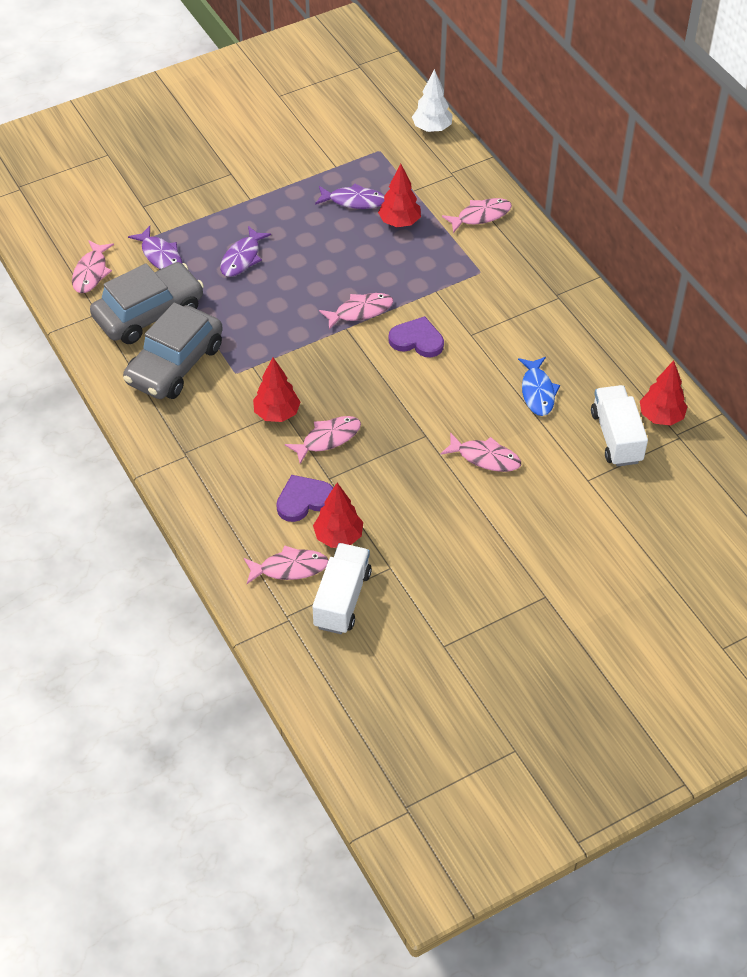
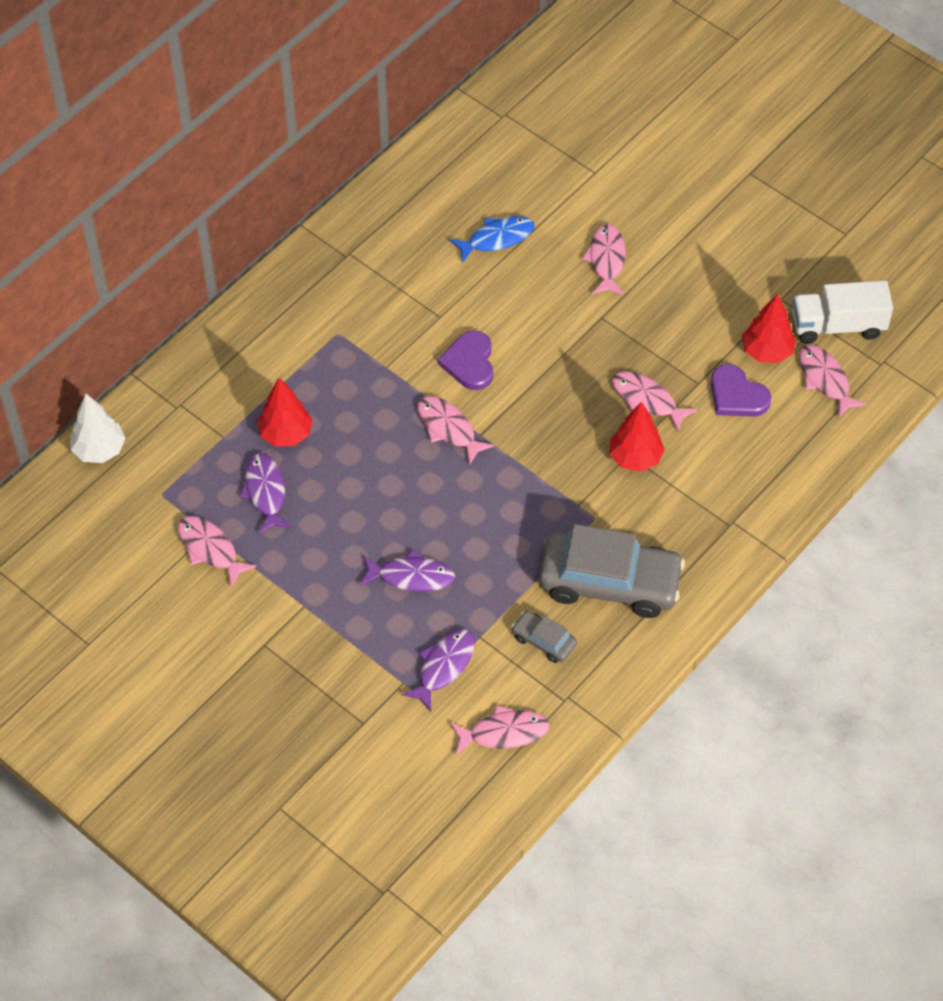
camera: 110 degrees left, 5 degrees up
grey car [90,262,204,344] -> grey car [511,611,577,663], size x0.45
pink fish [442,198,512,233] -> pink fish moved to [178,516,257,587]
white truck [591,385,648,467] -> none
red tree [640,360,687,426] -> none

